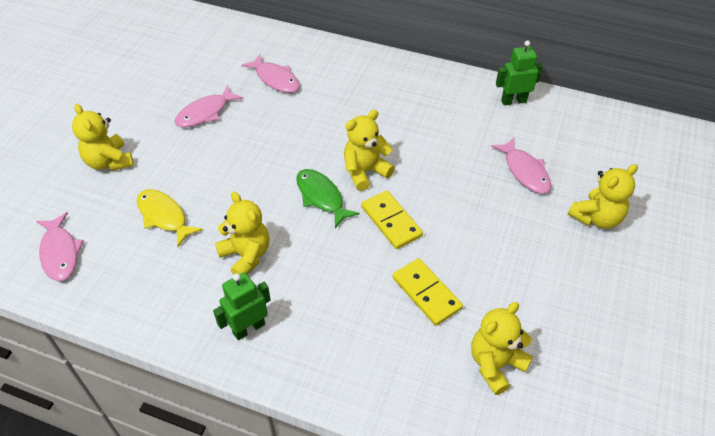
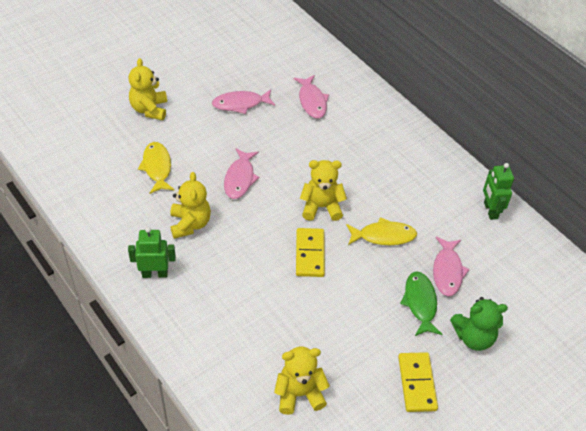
camera: 30 degrees right, 0 degrees up
pink fish [36,212,84,281] -> pink fish moved to [224,148,260,199]
green fish [296,169,360,228] -> green fish moved to [400,271,442,336]
yellow domino [393,258,463,326] -> yellow domino moved to [398,352,438,412]
green robot [496,41,543,105] -> green robot turned 120 degrees counterclockwise [483,163,514,220]
yellow teddy bear [568,164,638,229] -> green teddy bear [450,297,508,351]
none -> yellow fish [346,217,417,245]

